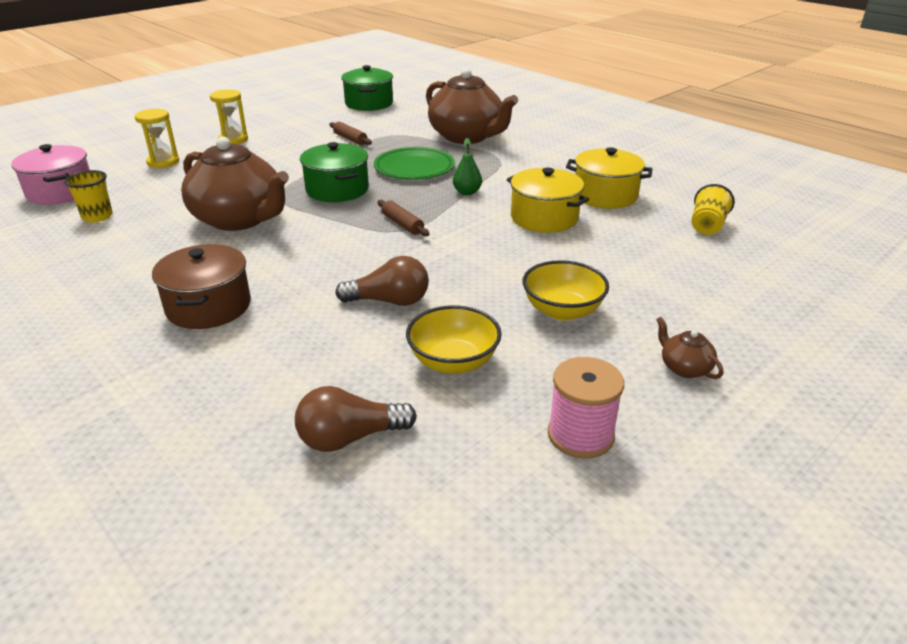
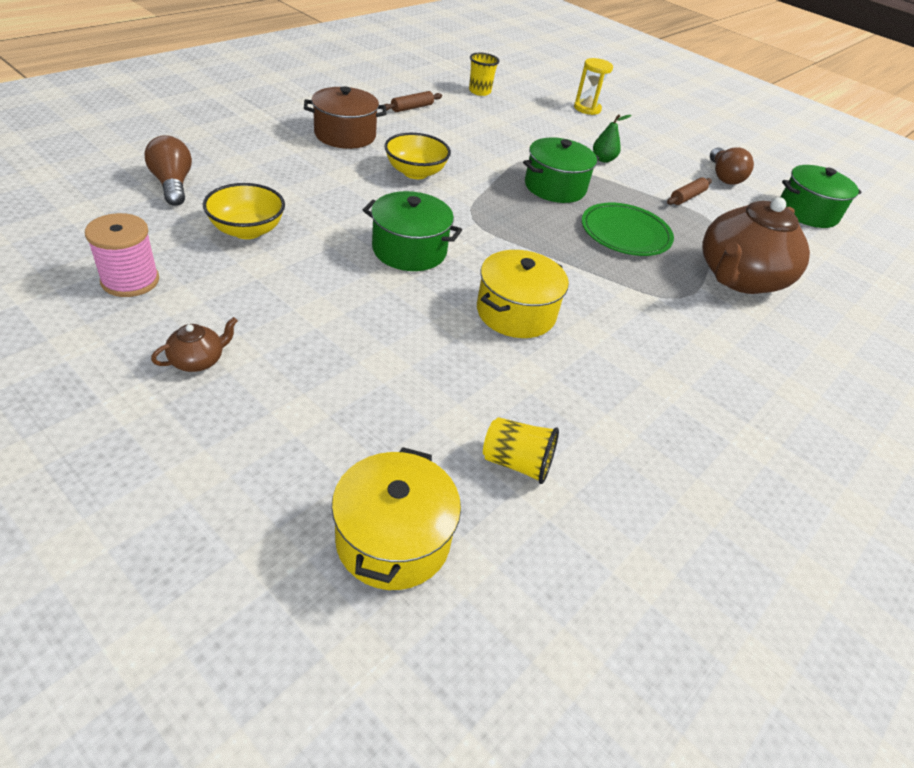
camera: 80 degrees right, 10 degrees up
pink pot [11,144,90,205] -> none
brown teapot [181,137,289,231] -> none
yellow hourglass [210,89,248,144] -> none
brown light bulb [335,256,429,306] -> brown light bulb moved to [710,147,754,185]
brown rolling pin [377,200,429,236] -> brown rolling pin moved to [384,91,442,112]
green pear [453,138,482,195] -> green pear moved to [593,114,631,163]
yellow bowl [523,260,609,320] -> yellow bowl moved to [384,133,451,179]
yellow pot [566,147,652,209] -> yellow pot moved to [331,447,461,590]
none -> green pot [363,191,462,271]

